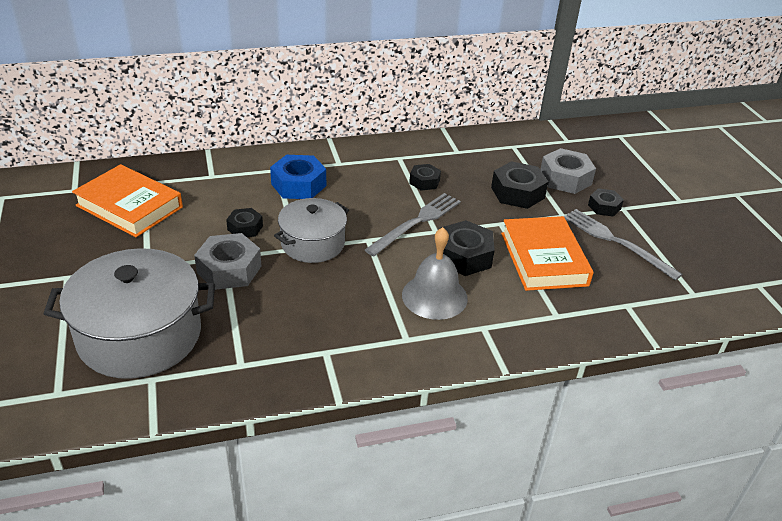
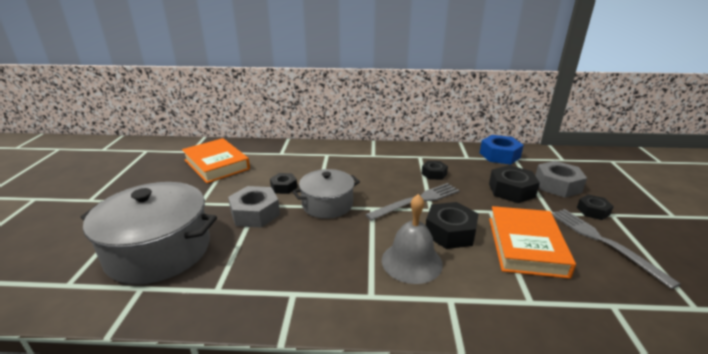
camera: 20 degrees right, 10 degrees down
blue nut [270,155,326,199] -> blue nut moved to [480,135,524,165]

